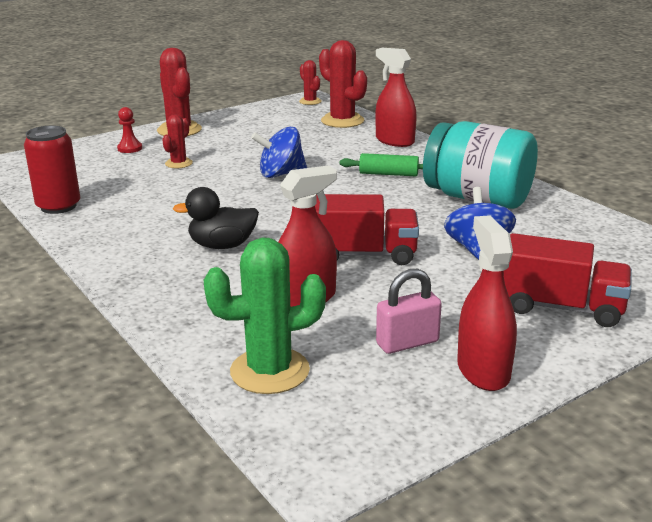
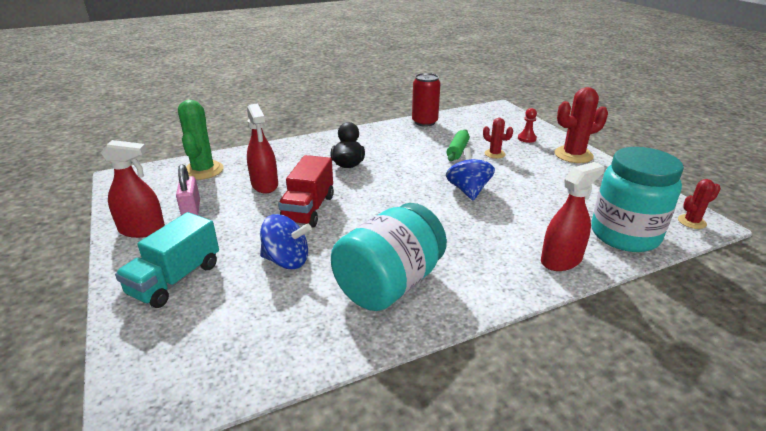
camera: 100 degrees right, 5 degrees up
red cactus [319,40,367,128] -> turquoise jar [591,147,684,252]
green rolling pin [340,153,423,176] -> green rolling pin moved to [447,129,470,161]
red truck [504,233,632,327] -> turquoise truck [115,212,219,308]

